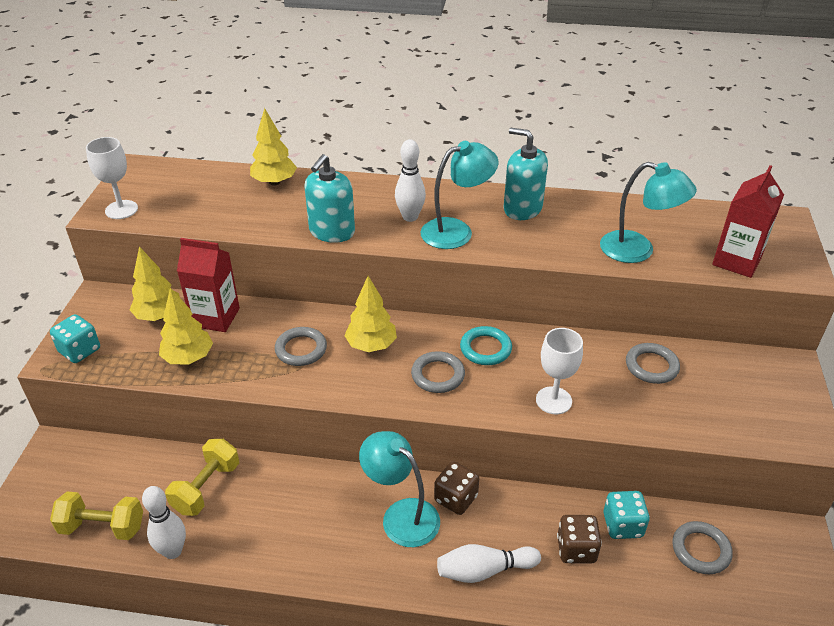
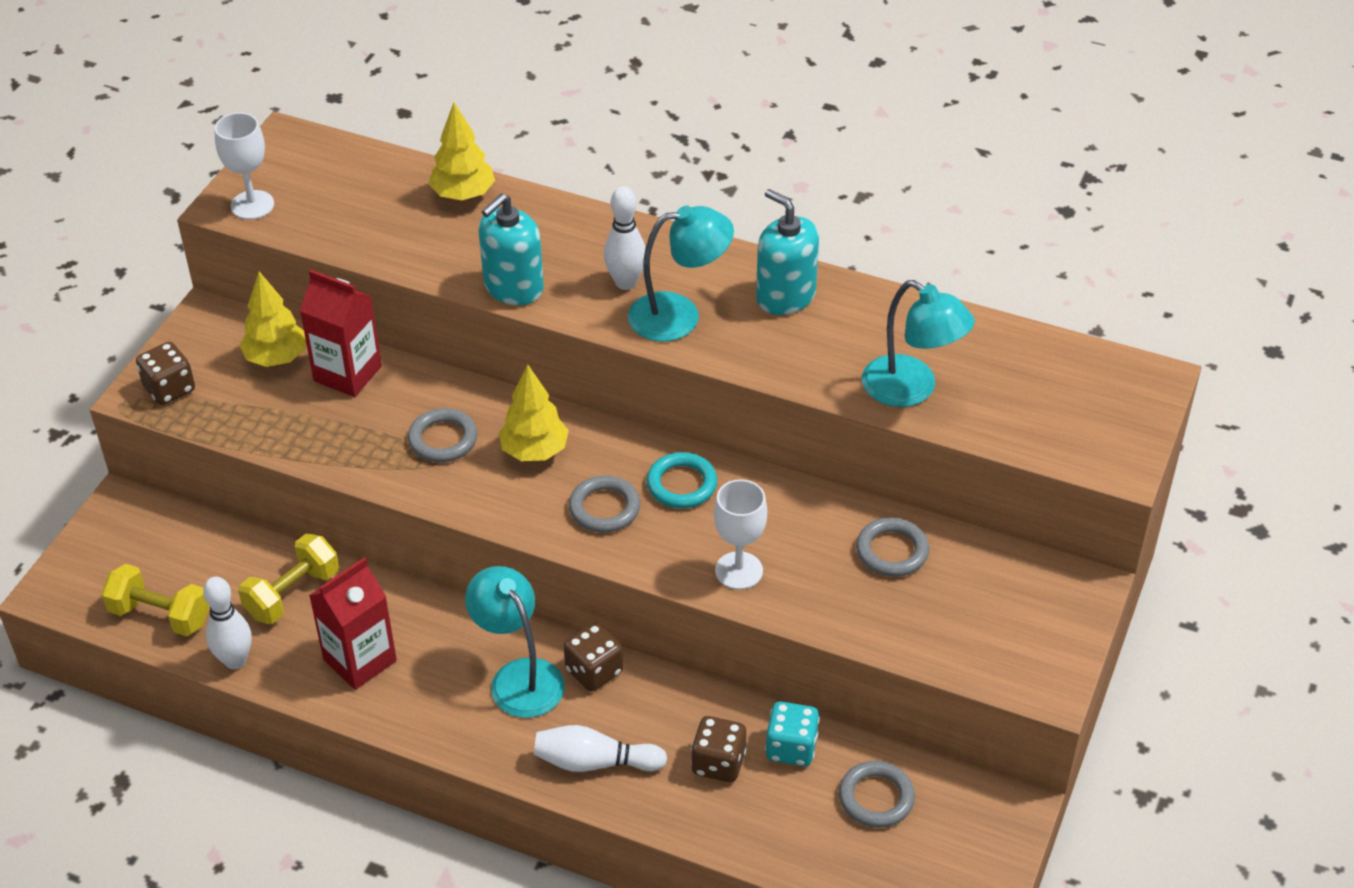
camera: 15 degrees right, 5 degrees up
turquoise dice [50,314,100,363] -> brown dice [136,342,195,405]
yellow tree [159,288,213,365] -> none
red carton [712,165,784,278] -> red carton moved to [309,557,397,690]

